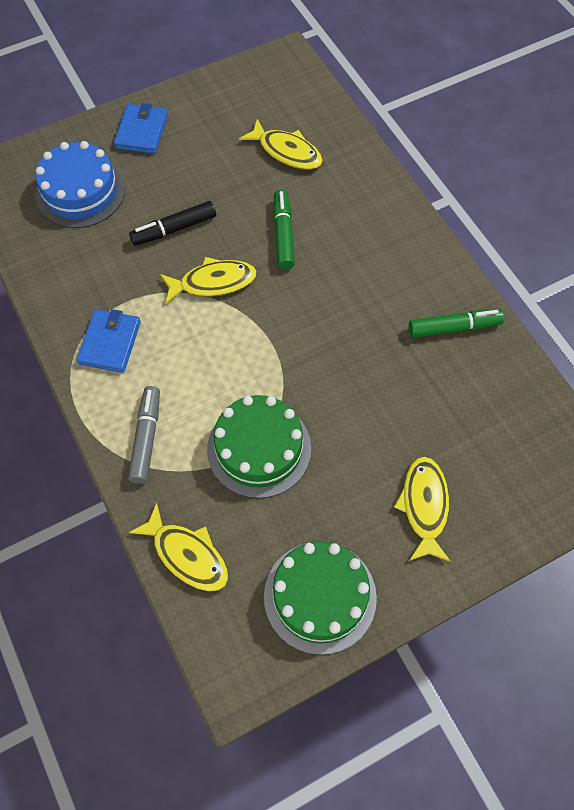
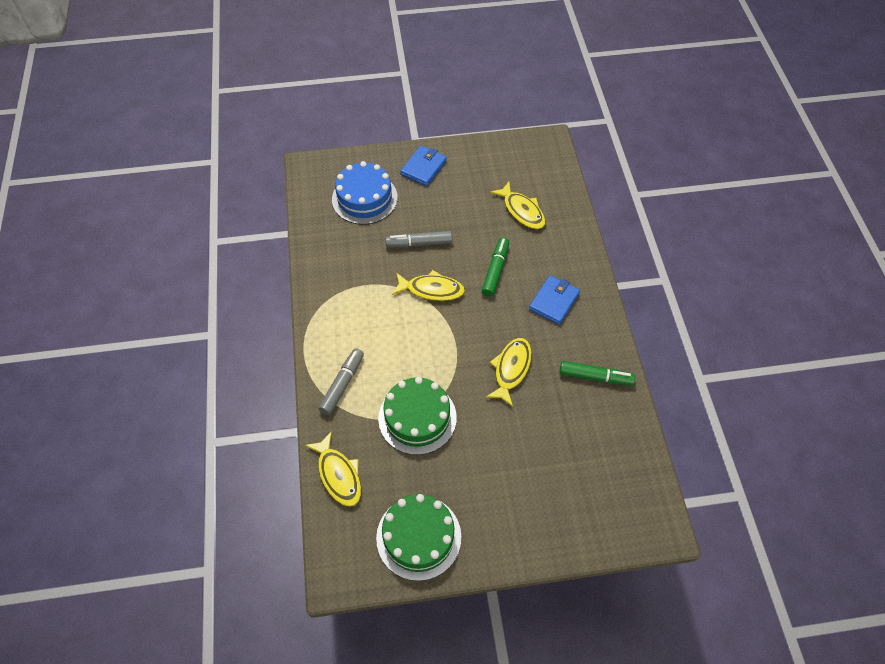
camera: 20 degrees right, 5 degrees down
blue wallet [77,309,141,373] -> blue wallet moved to [529,275,580,325]
black marker [129,201,216,246] -> grey marker [385,231,452,248]
yellow fish [394,457,450,562] -> yellow fish moved to [485,338,532,407]

